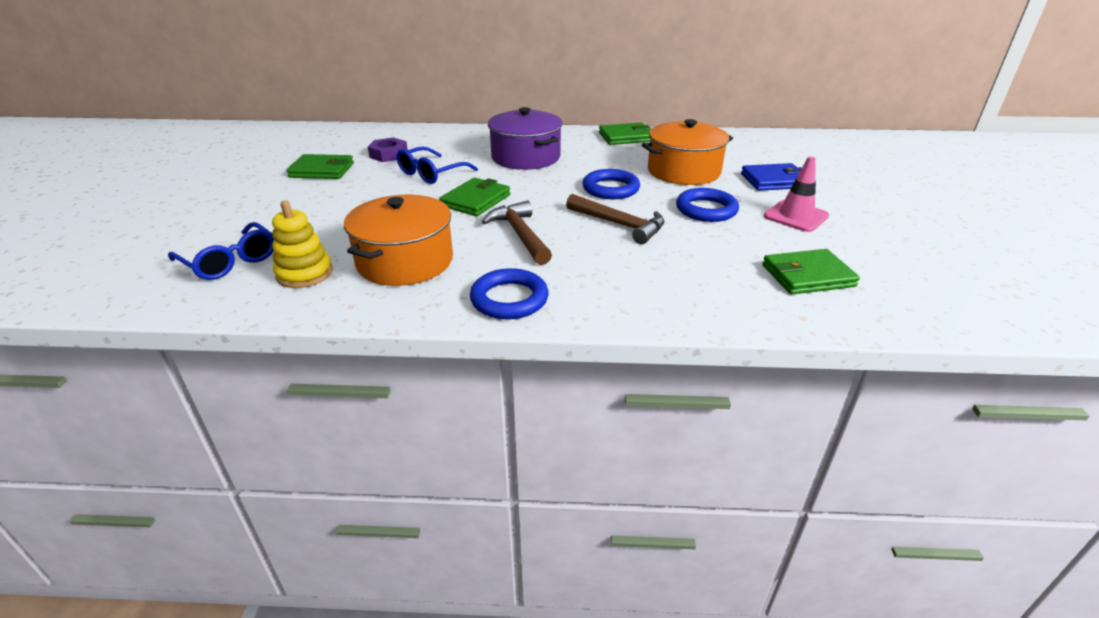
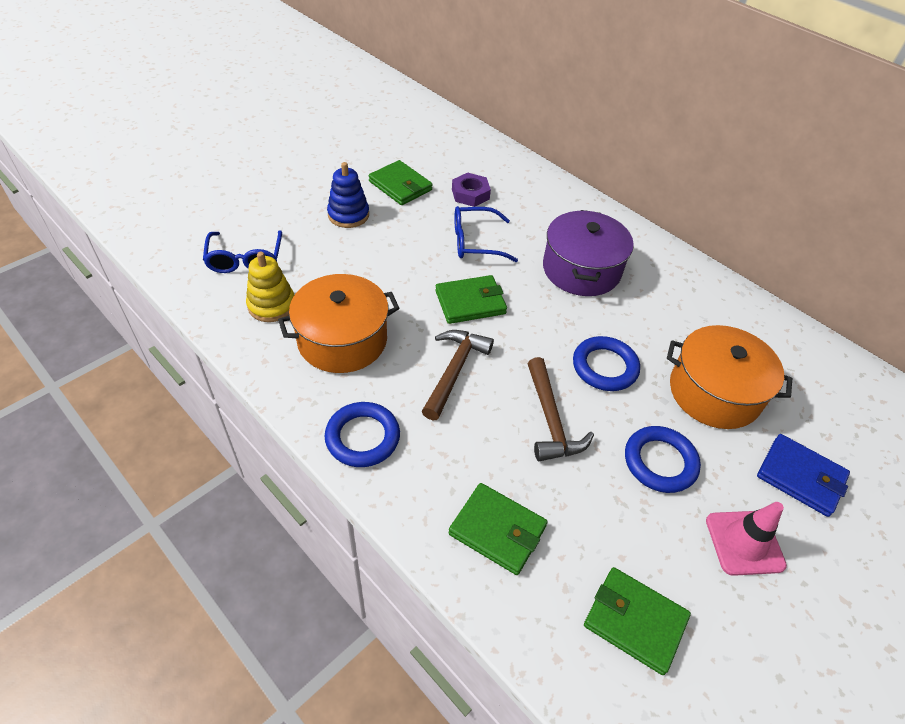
camera: 40 degrees right, 15 degrees up
green wallet [599,123,651,145] -> green wallet moved to [448,483,548,575]
none -> blue stacking toy [327,162,369,228]

